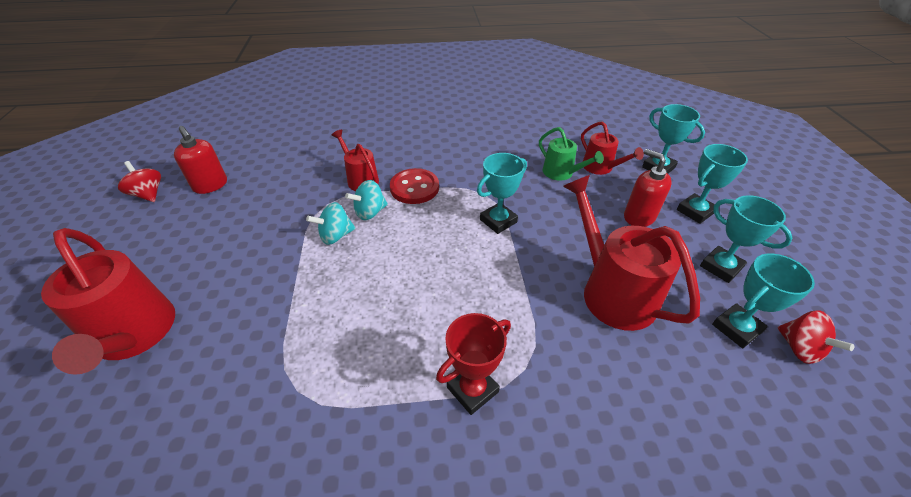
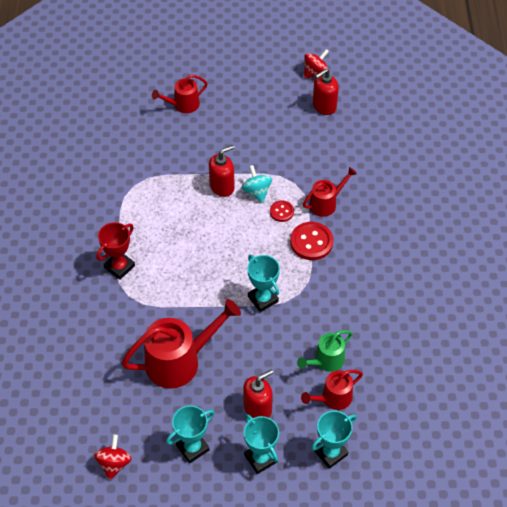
camera: 95 degrees right, 10 degrees up
red watering can [41,228,175,375] -> red watering can [152,75,208,113], size x0.56
turquoise spinning top [345,180,388,220] -> red button [270,200,294,222]
red trophy [436,313,511,415] -> red trophy turned 75 degrees clockwise [96,222,135,280]
turquoise trophy [712,253,815,348] -> none
red spinning top [777,310,855,364] -> red spinning top turned 120 degrees clockwise [94,435,132,480]
none -> red soap dispenser [209,145,235,197]

